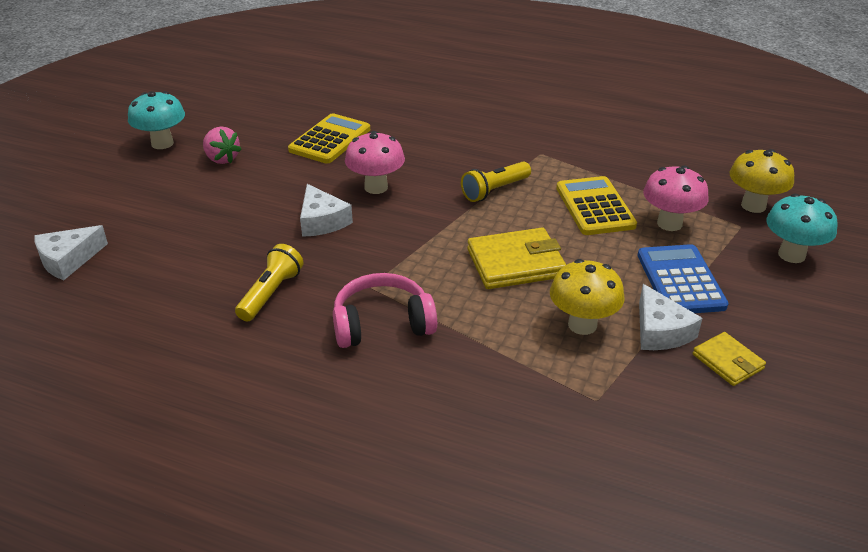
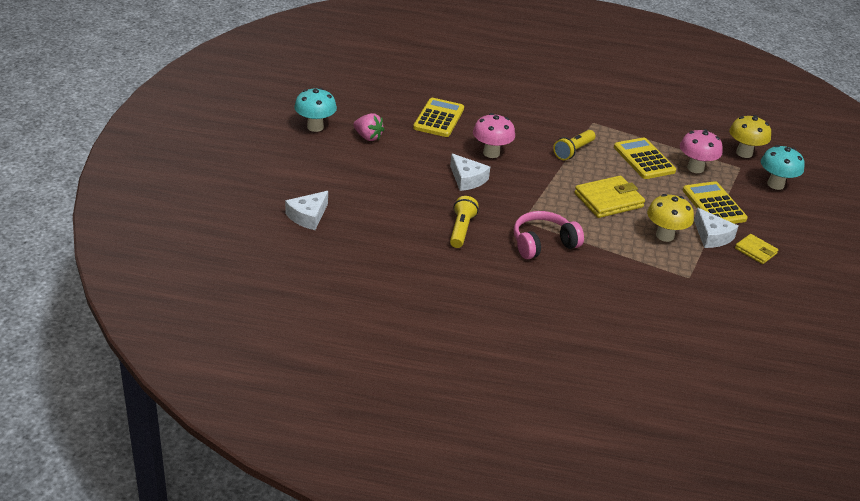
camera: 15 degrees left, 0 degrees up
blue calculator [638,244,729,313] -> yellow calculator [683,181,748,224]

